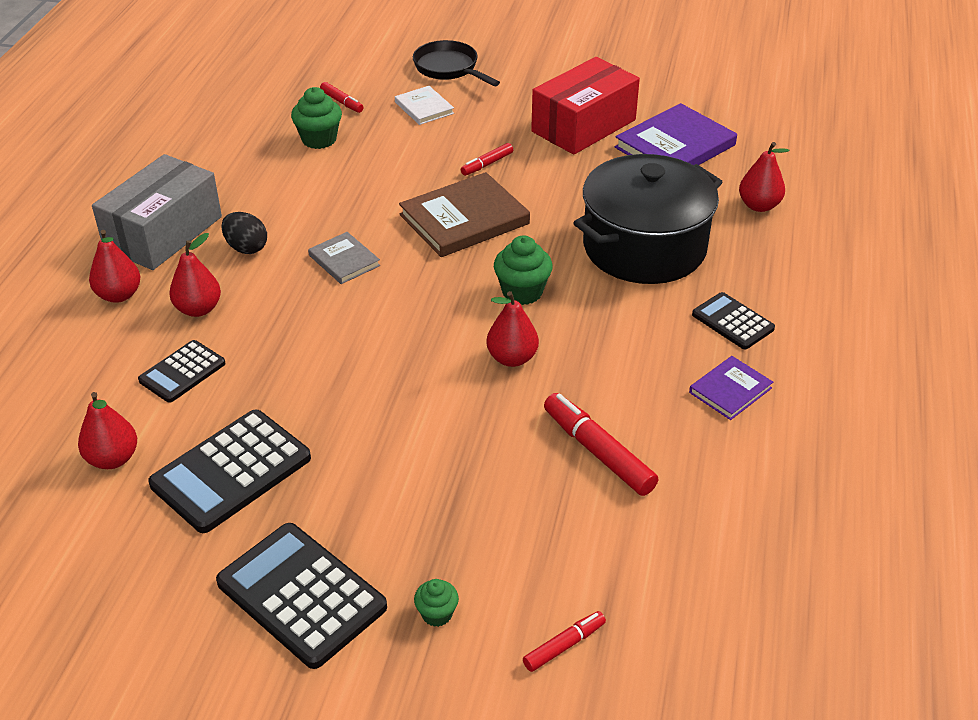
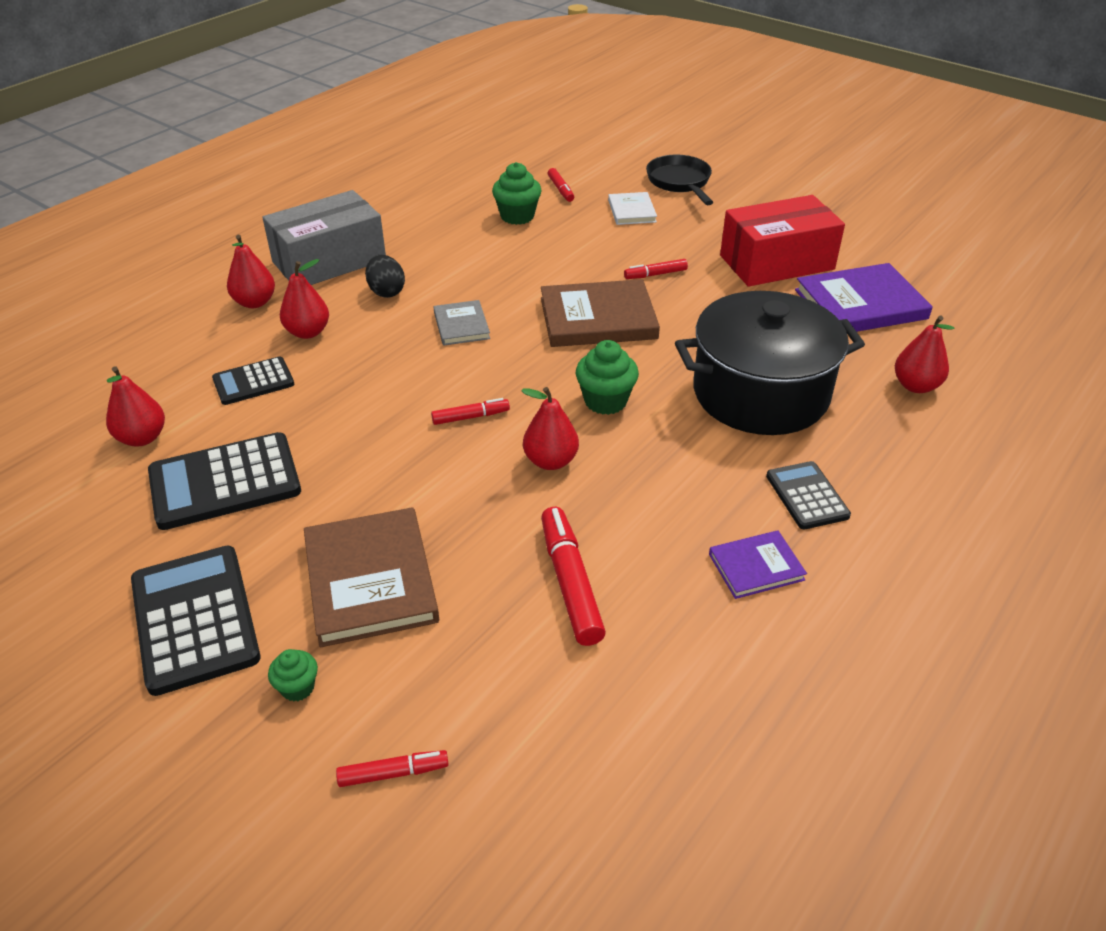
camera: 25 degrees right, 0 degrees up
none -> brown book [304,507,439,647]
none -> red marker [431,398,510,425]

